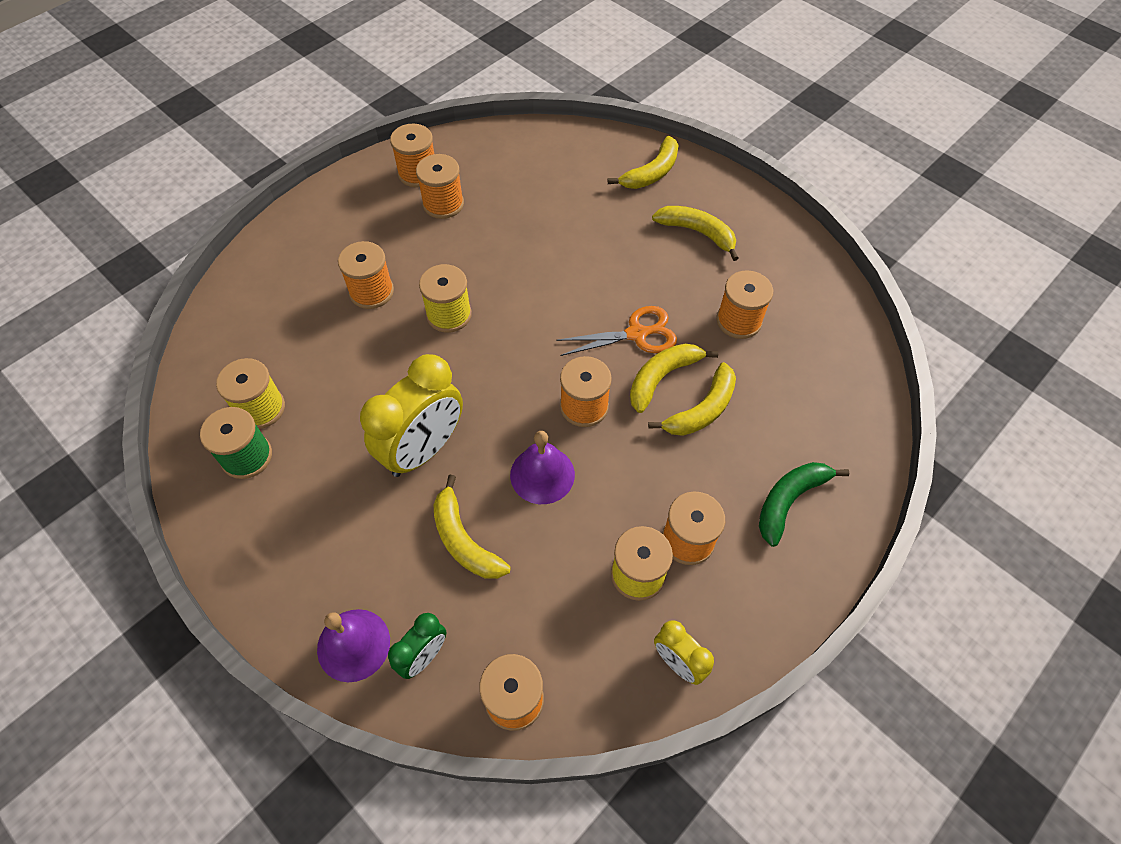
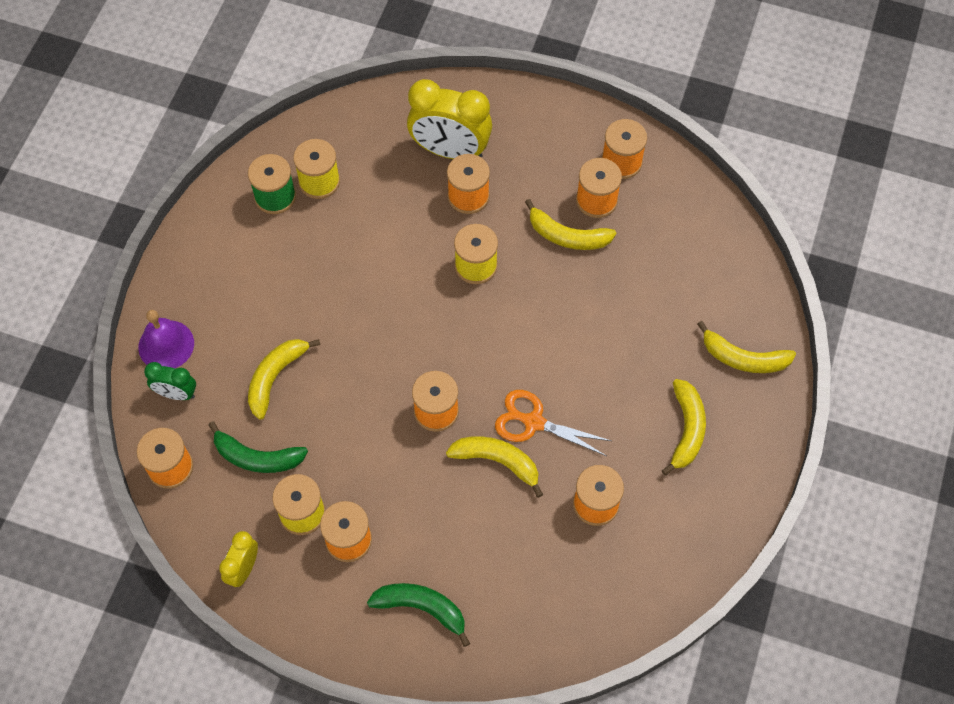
camera: 65 degrees right, 5 degrees up
yellow clock [360,354,463,477] -> yellow clock moved to [407,79,492,159]
purple bell [510,431,575,504] -> none
orange scissors [556,306,677,356] -> orange scissors turned 150 degrees clockwise [495,390,611,456]
yellow banana [648,362,736,436] -> yellow banana moved to [525,199,616,250]
none -> green banana [208,421,308,473]

